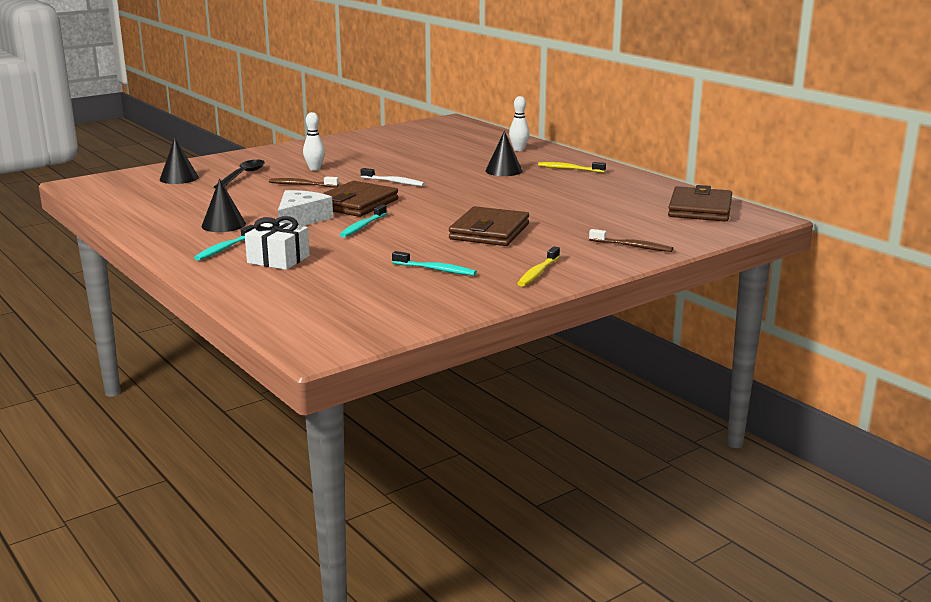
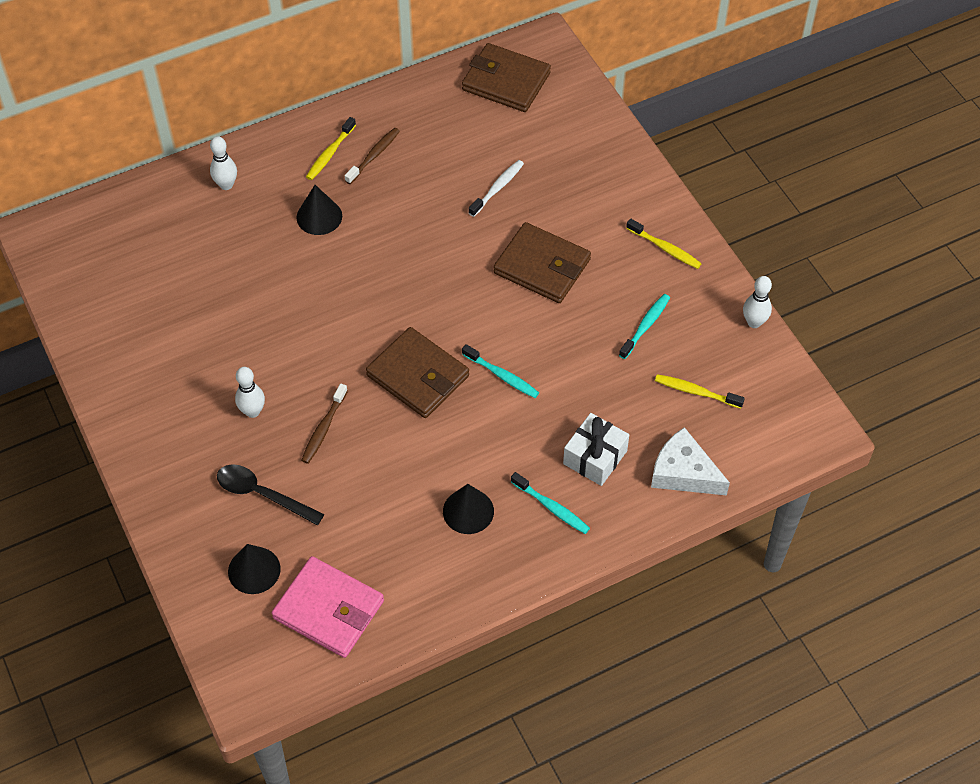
camera: 80 degrees left, 35 degrees up
white cheese [278,190,333,226] -> white cheese moved to [651,427,730,496]
white toothbrush [360,168,425,186] -> white toothbrush moved to [469,160,524,217]
brown toothbrush [589,229,673,252] -> brown toothbrush moved to [345,128,400,184]
none -> pink wallet [272,556,384,658]
none -> yellow toothbrush [655,374,745,408]
none -> white bowling pin [743,276,772,328]

